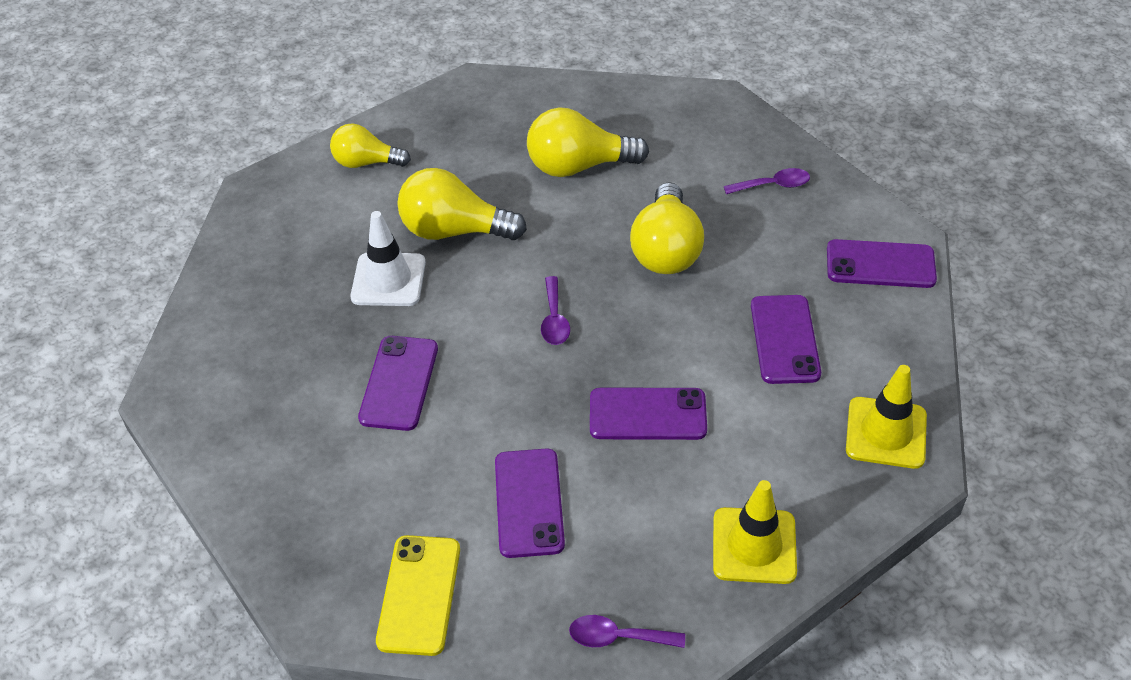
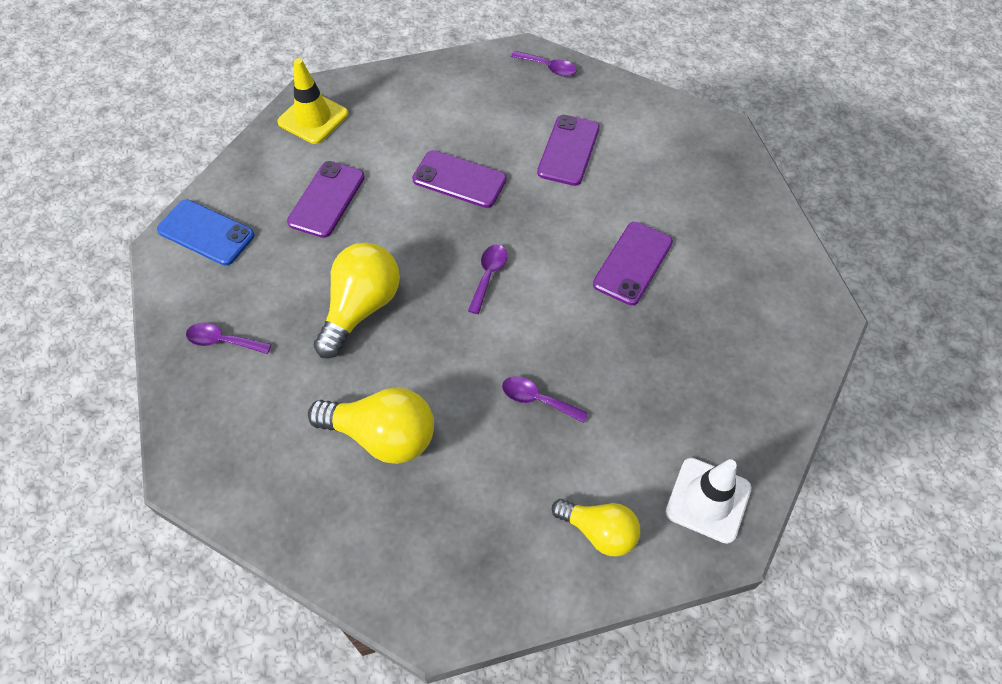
camera: 160 degrees left, 10 degrees up
white traffic cone [351,211,426,306] -> white traffic cone moved to [666,458,751,544]
yellow phone [376,535,460,656] -> none
yellow light bulb [397,168,527,240] -> purple spoon [502,376,588,423]
yellow traffic cone [713,480,797,584] -> none
purple phone [827,239,937,288] -> blue phone [157,199,255,266]

